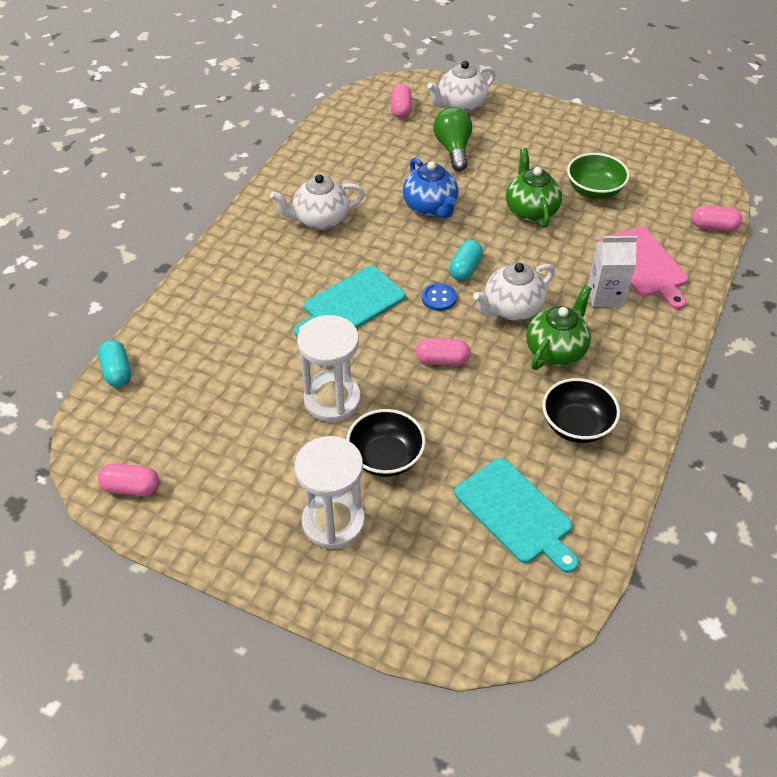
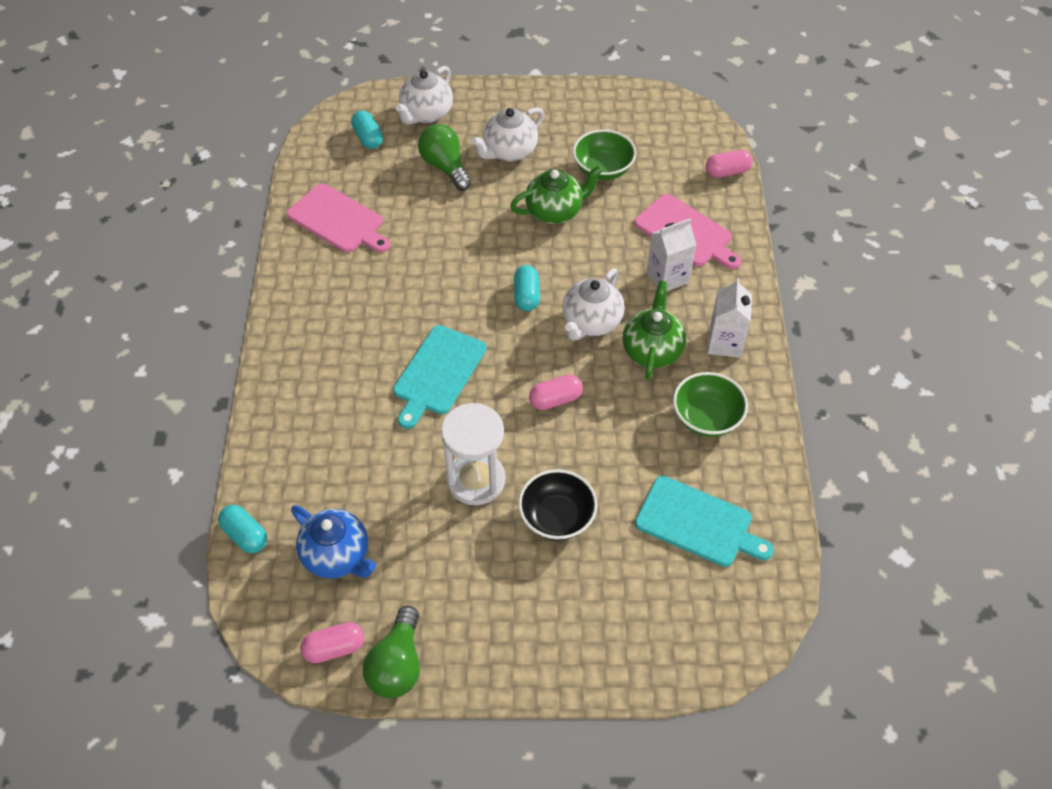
camera: 25 degrees left, 5 degrees up
white teapot [270,174,365,230] -> white teapot moved to [471,107,544,162]
white hourglass [295,436,365,549] -> none
pink capsule [391,84,412,118] -> turquoise capsule [351,110,383,149]
blue teapot [403,158,458,218] -> blue teapot moved to [291,505,376,579]
blue button [422,283,457,311] -> none
green teapot [506,148,562,228] -> green teapot turned 105 degrees clockwise [510,165,603,224]
black bowl [542,378,620,443] -> green bowl [673,372,748,437]
none -> pink cutting board [287,183,390,253]
none -> green light bulb [363,606,420,698]
none -> white carton [708,278,752,358]

